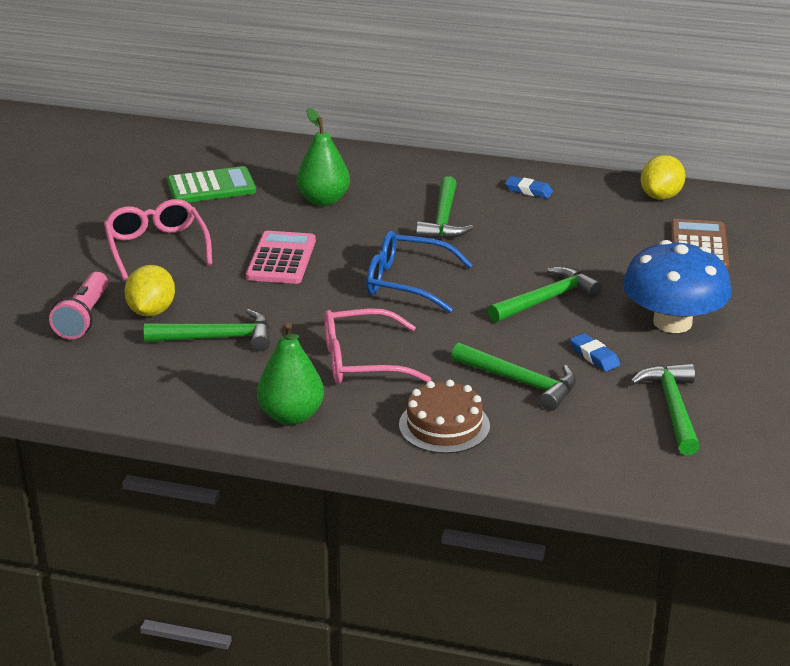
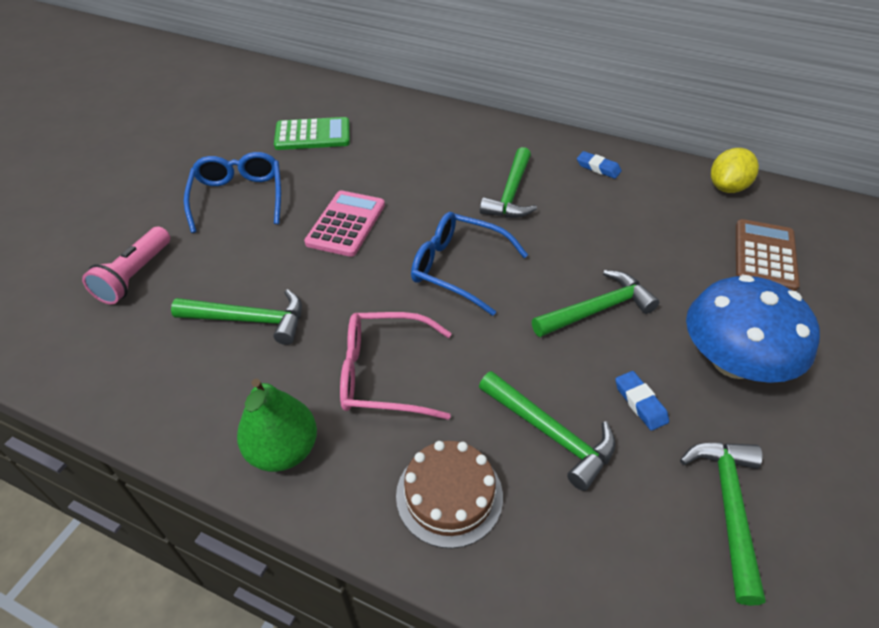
camera: 10 degrees right, 15 degrees up
pink glasses [104,199,212,280] -> blue glasses [184,152,281,233]
yellow lemon [124,265,175,317] -> none
green pear [297,108,350,206] -> none

